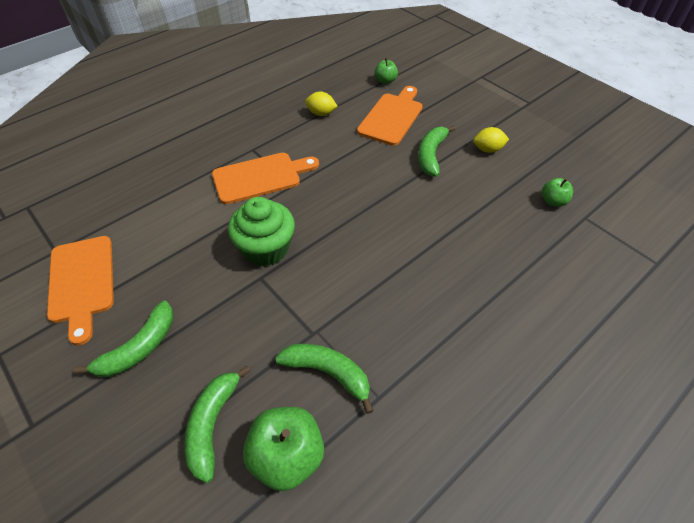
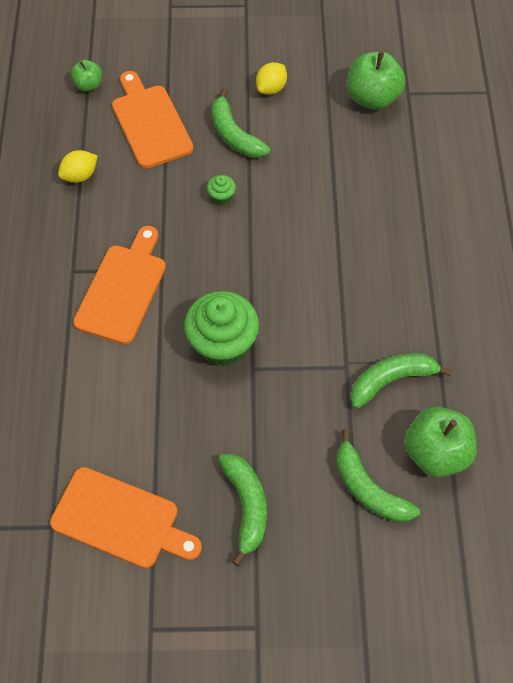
camera: 50 degrees left, 10 degrees up
green apple [542,178,573,207] -> green apple [347,51,406,110], size x1.82
none -> green cupcake [207,175,236,205]

